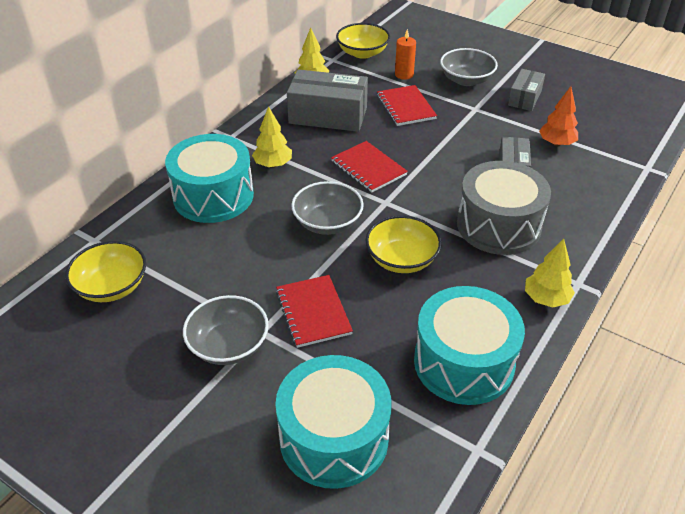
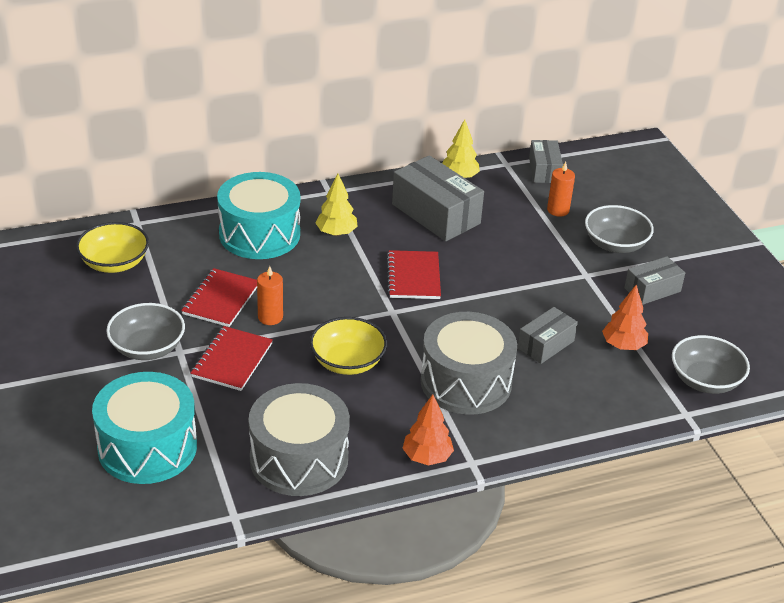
camera: 35 degrees right, 5 degrees down
grey bowl [291,181,364,235] -> grey bowl moved to [672,335,750,394]
yellow bowl [336,23,390,59] -> grey box [529,140,563,183]
red notebook [377,85,437,126] -> red notebook moved to [181,268,257,327]
turquoise drum [414,286,525,405] -> grey drum [249,383,350,496]
yellow tree [525,239,575,307] -> orange tree [402,394,454,465]
none -> orange candle [257,266,283,325]

